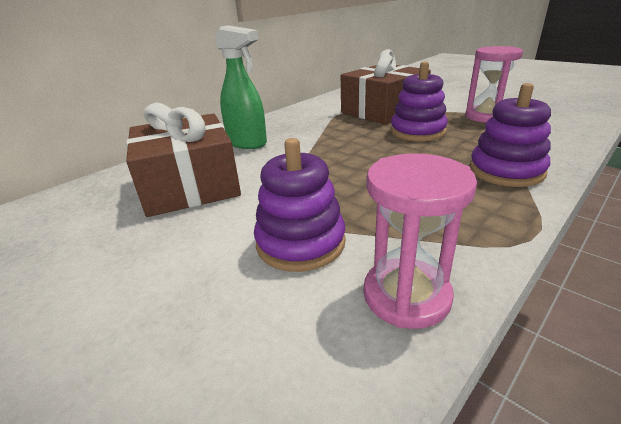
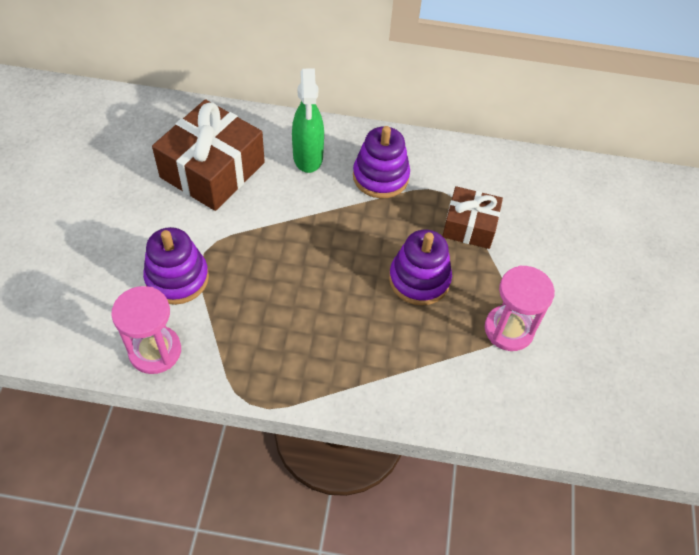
camera: 50 degrees right, 25 degrees up
brown gift [341,49,431,125] -> brown gift [442,186,503,249], size x0.60
purple stacking toy [469,83,551,187] -> purple stacking toy moved to [353,126,410,198]

